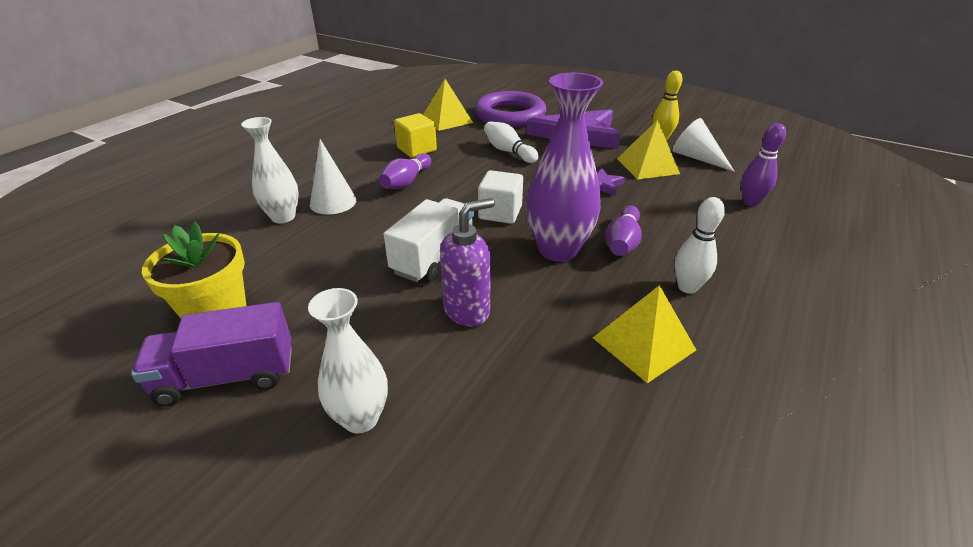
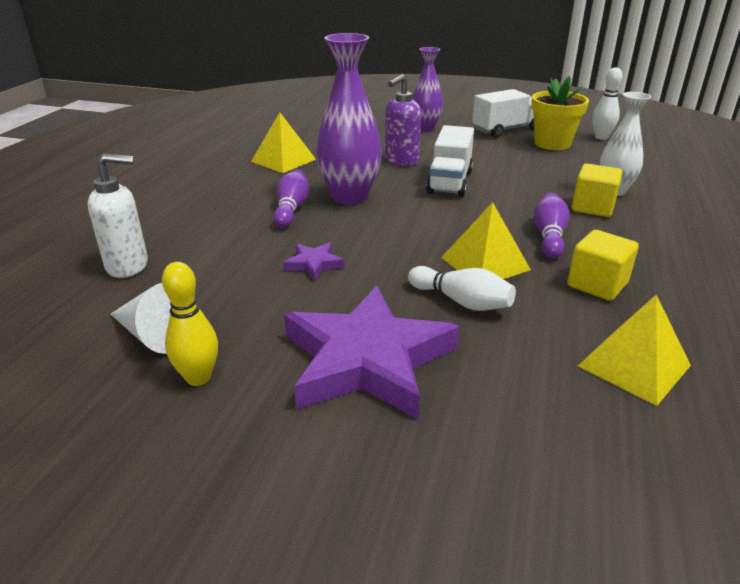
camera: 165 degrees right, 5 degrees down
purple truck [131,302,292,406] -> white truck [472,89,534,138]
white vase [308,288,388,434] -> purple vase [412,47,443,131]
white cone [310,139,357,214] -> yellow cube [572,164,622,217]
purple ring [475,91,546,127] -> none
white cube [478,170,523,224] -> none
yellow pyramid [617,120,680,180] -> yellow pyramid moved to [441,202,531,279]
white bowling pin [675,197,725,294] -> white bowling pin moved to [592,67,623,140]
purple bowling pin [741,123,786,206] -> white soap dispenser [88,154,148,278]

